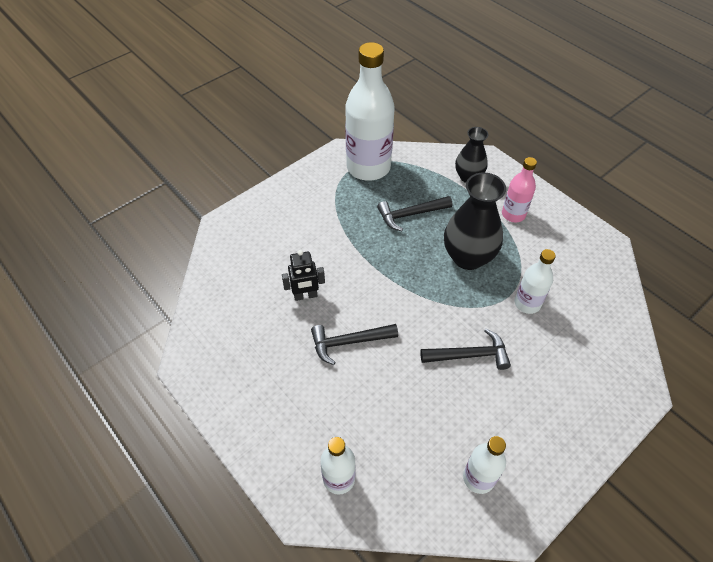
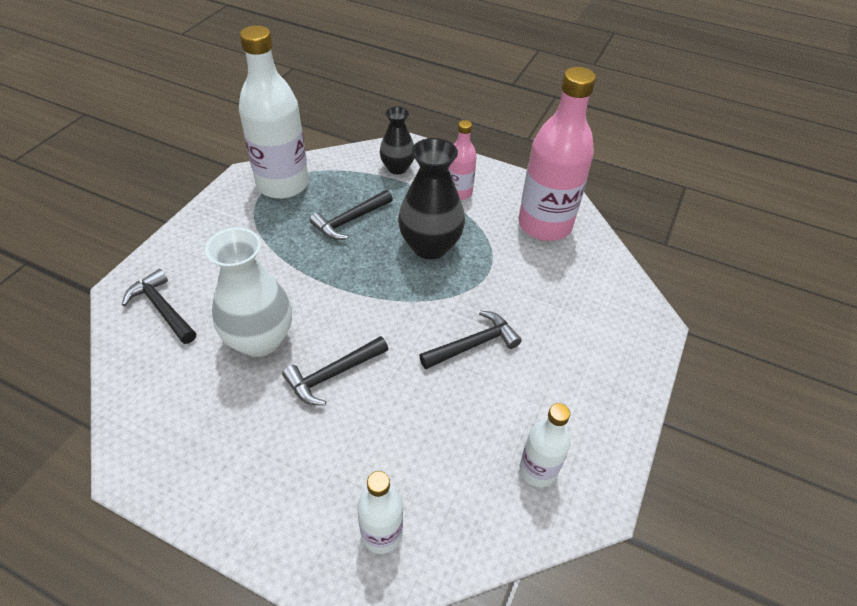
camera: 25 degrees left, 5 degrees down
black robot [282,250,325,301] -> white vase [205,228,292,357]
white bottle [515,249,556,314] -> none
none -> black hammer [122,269,196,344]
none -> pink bottle [518,67,596,241]

